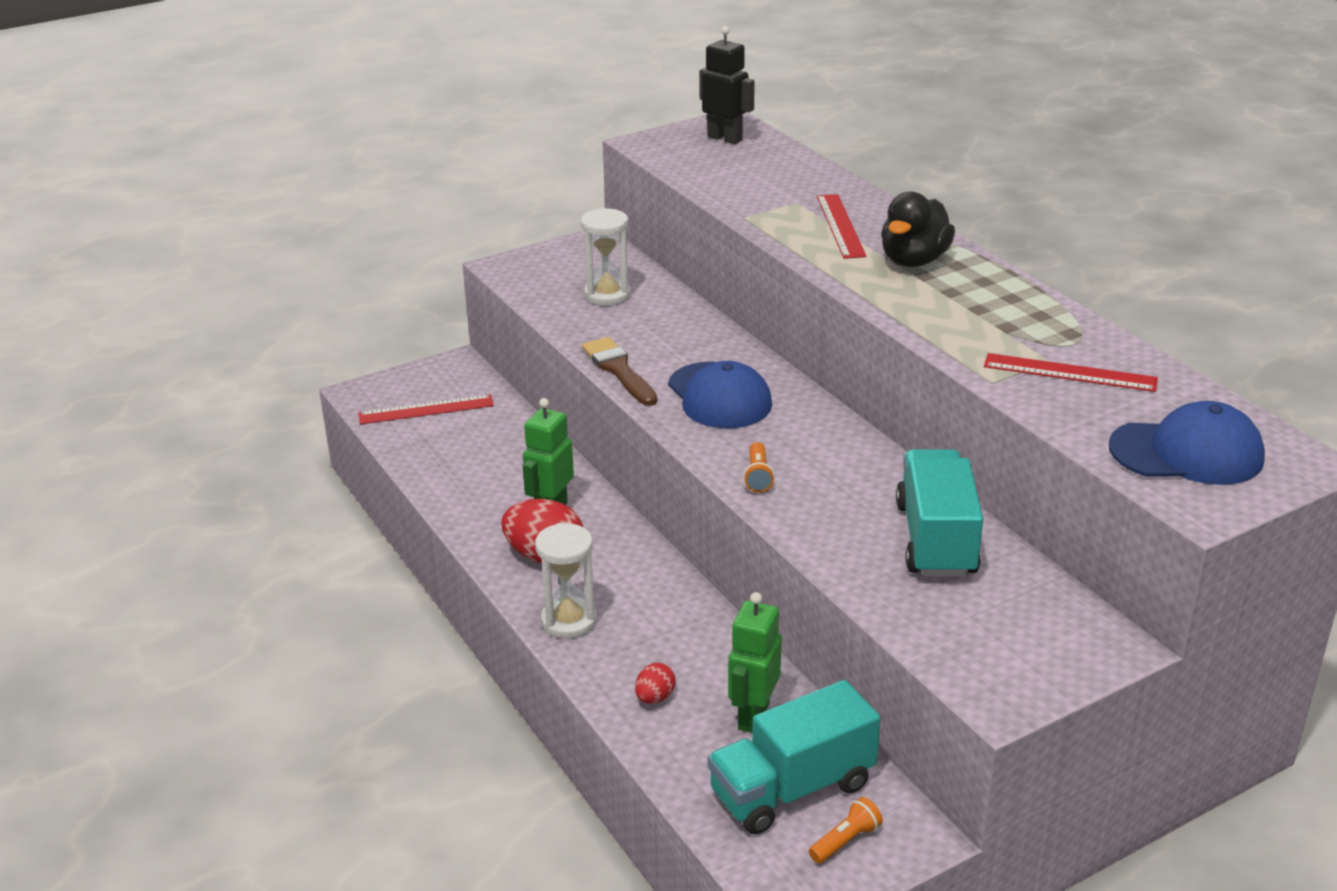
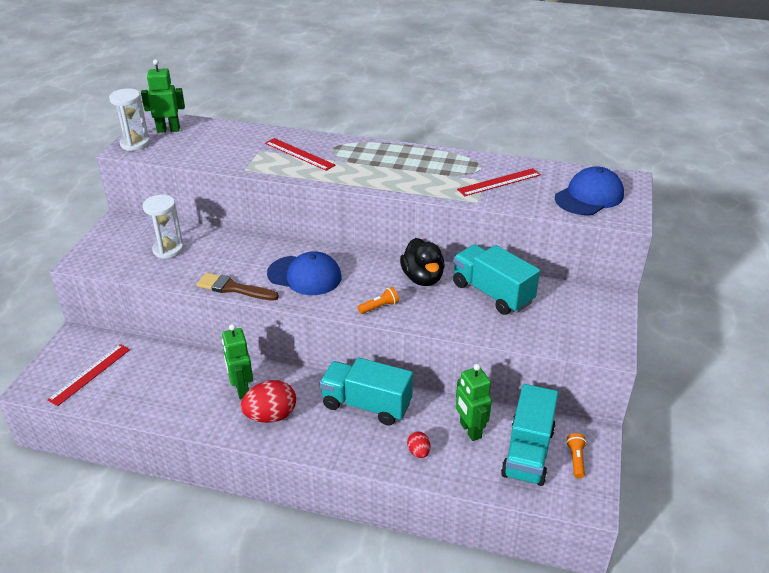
camera: 45 degrees left, 5 degrees up
white hourglass [535,523,597,639] -> white hourglass moved to [109,89,150,151]
black robot [699,26,755,144] -> green robot [141,59,185,133]
orange flashlight [744,442,774,492] -> orange flashlight turned 75 degrees counterclockwise [358,287,399,314]
black duck [881,192,955,267] -> black duck moved to [400,238,445,286]
none -> turquoise truck [320,358,413,426]

